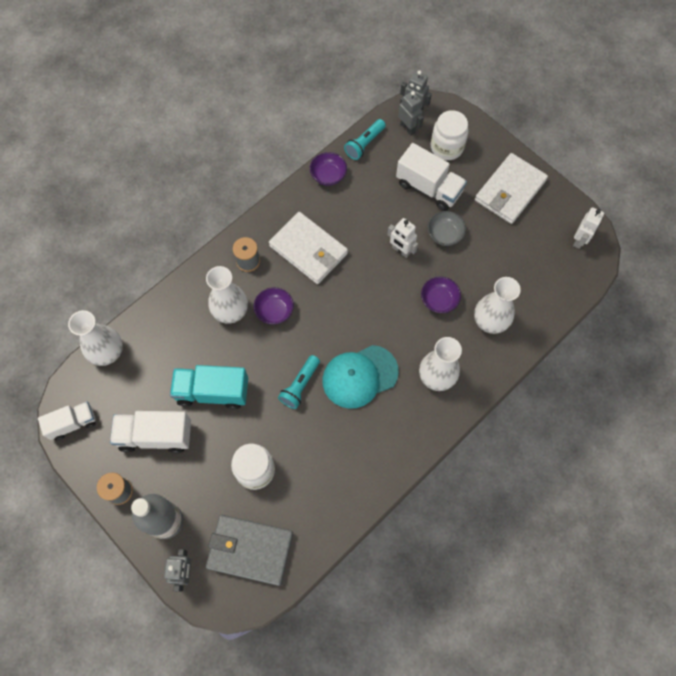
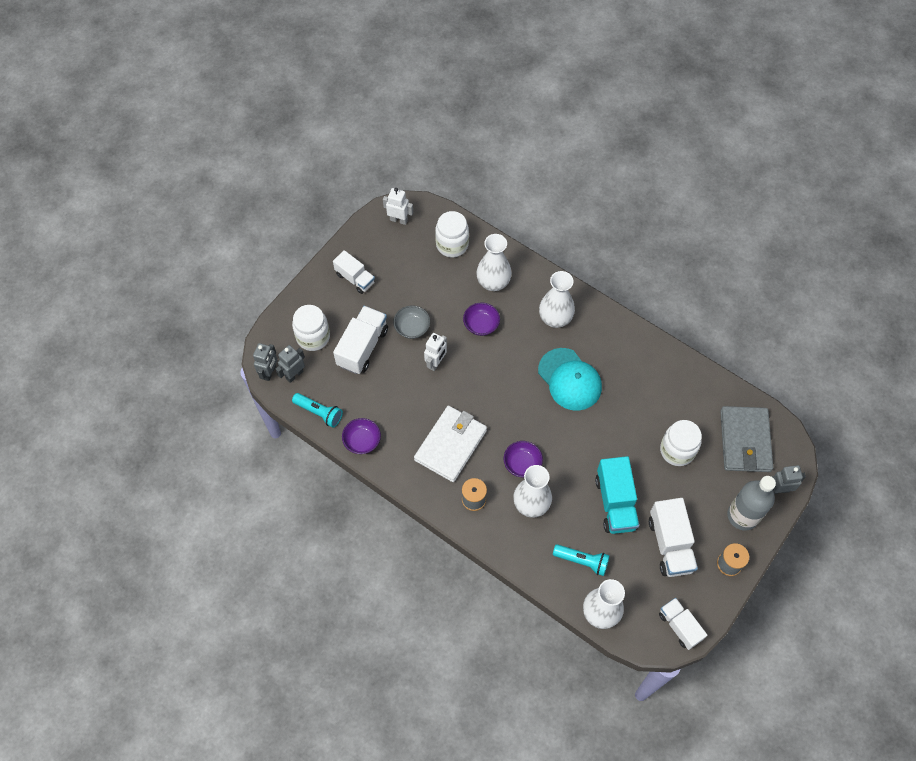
camera: 100 degrees left, 5 degrees down
turquoise flashlight [278,355,320,409] -> turquoise flashlight moved to [553,544,610,576]
white wallet [475,153,548,224] -> white truck [333,250,375,294]
none -> white jar [435,211,469,257]

